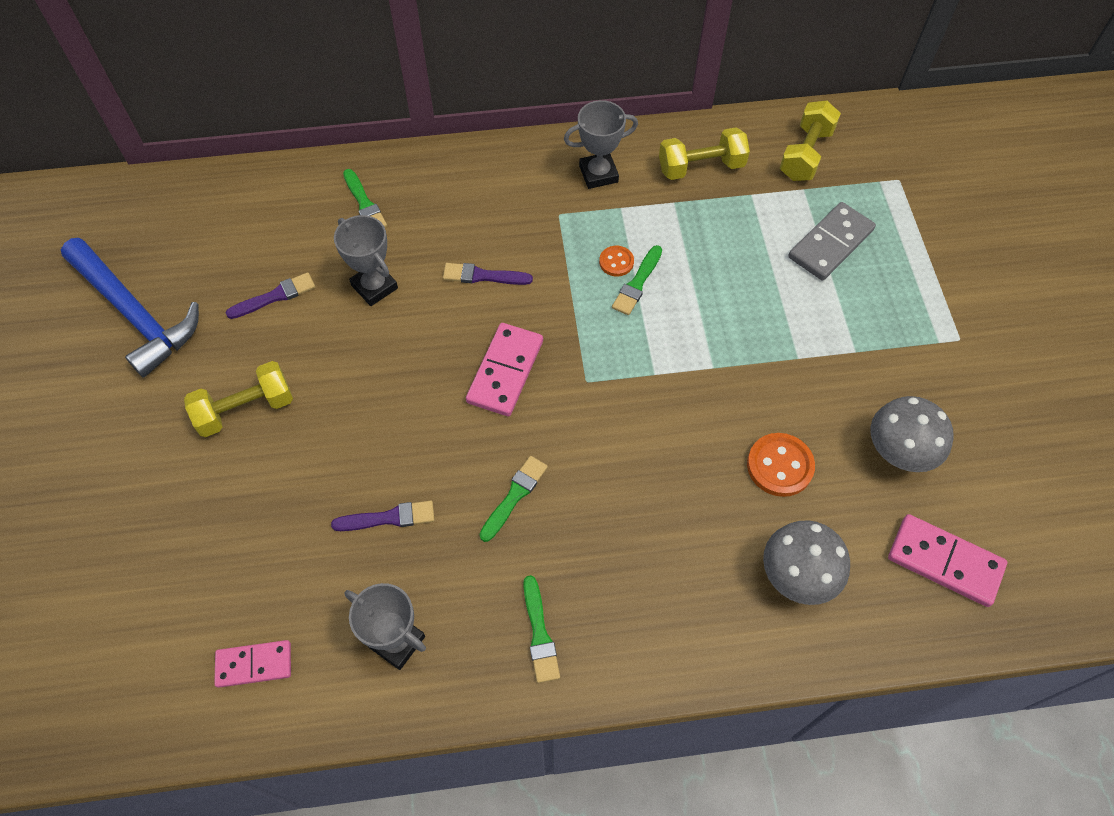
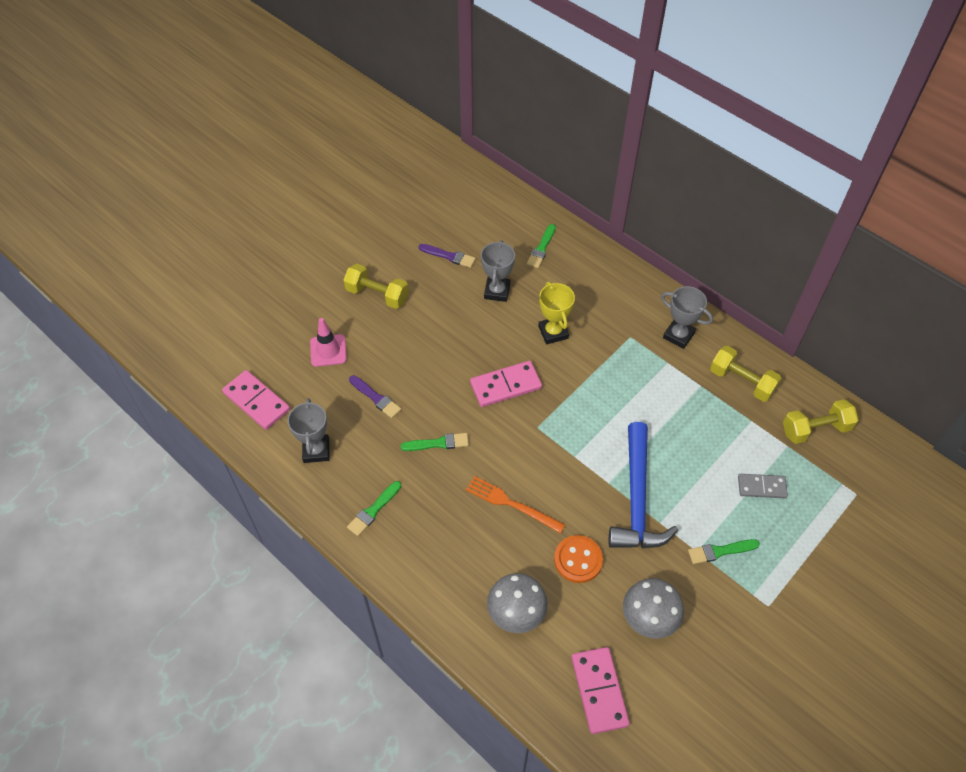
camera: 50 degrees right, 5 degrees down
blue hammer [61,238,199,378] -> blue hammer moved to [609,422,678,549]
pink domino [214,640,291,688] -> pink domino [222,370,290,430], size x1.50
purple brush [443,263,533,285] -> yellow trophy [538,282,575,344]
orange button [599,246,634,276] -> none
green brush [612,245,662,315] -> green brush moved to [688,539,760,564]
grey domino [788,202,876,281] -> grey domino [738,474,788,498], size x0.67
none -> pink traffic cone [310,318,347,367]
none -> orange fork [466,476,565,533]

